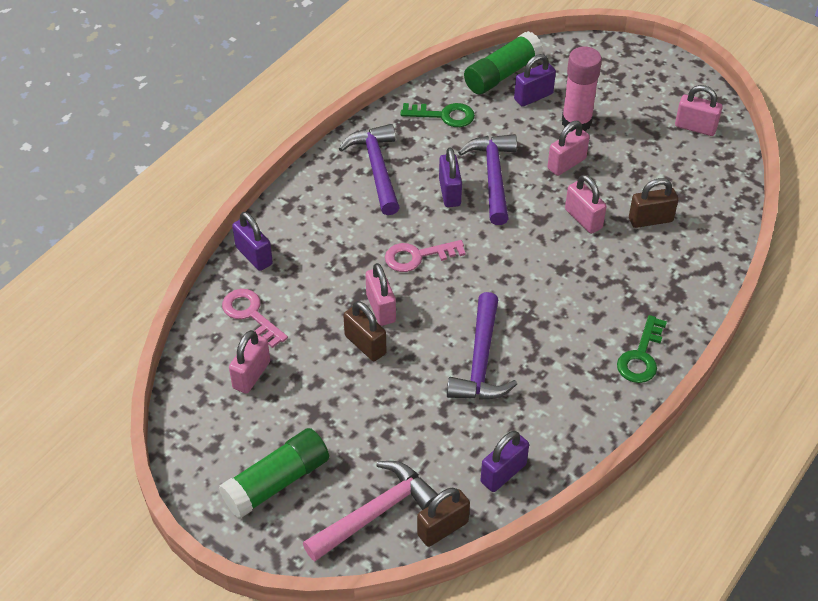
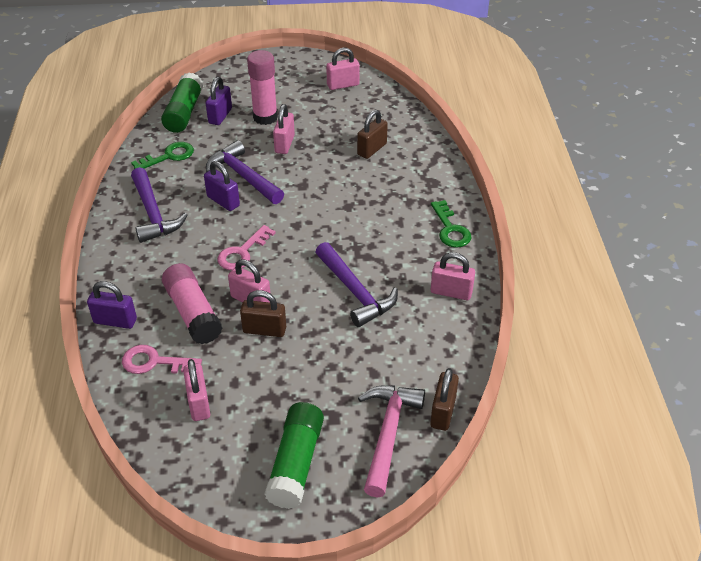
camera: 40 degrees left, 5 degrees down
purple hammer [339,124,400,215] -> purple hammer turned 150 degrees counterclockwise [131,167,188,243]
purple padlock [481,431,529,492] -> none
pink padlock [565,175,607,234] -> pink padlock moved to [431,252,475,300]
none -> pink glue stick [162,263,223,344]

